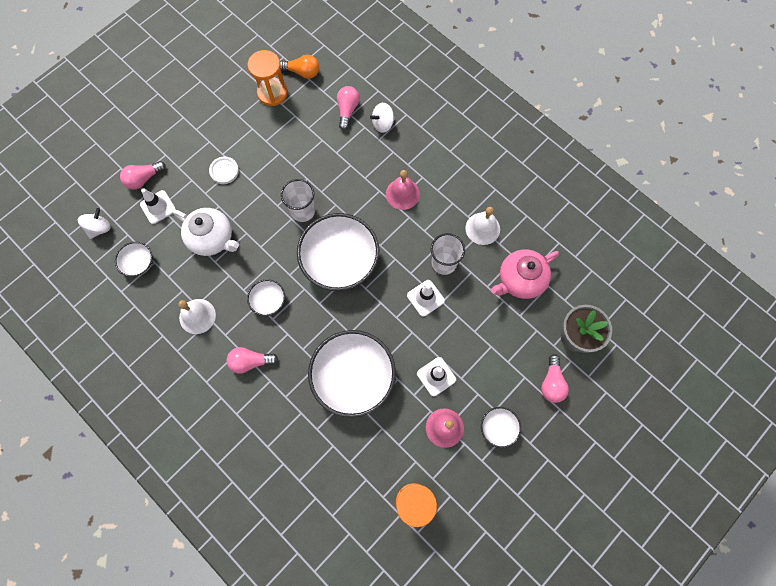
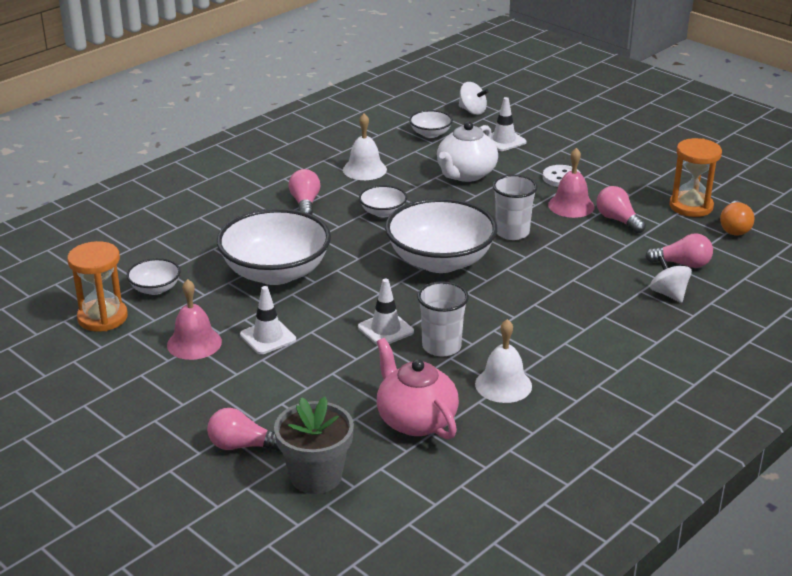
camera: 90 degrees right, 40 degrees down
pink light bulb [120,161,166,189] -> pink light bulb moved to [597,186,646,233]
pink bell [386,170,420,210] -> pink bell moved to [548,148,595,218]
white bowl [481,407,521,448] -> white bowl moved to [127,258,180,295]

